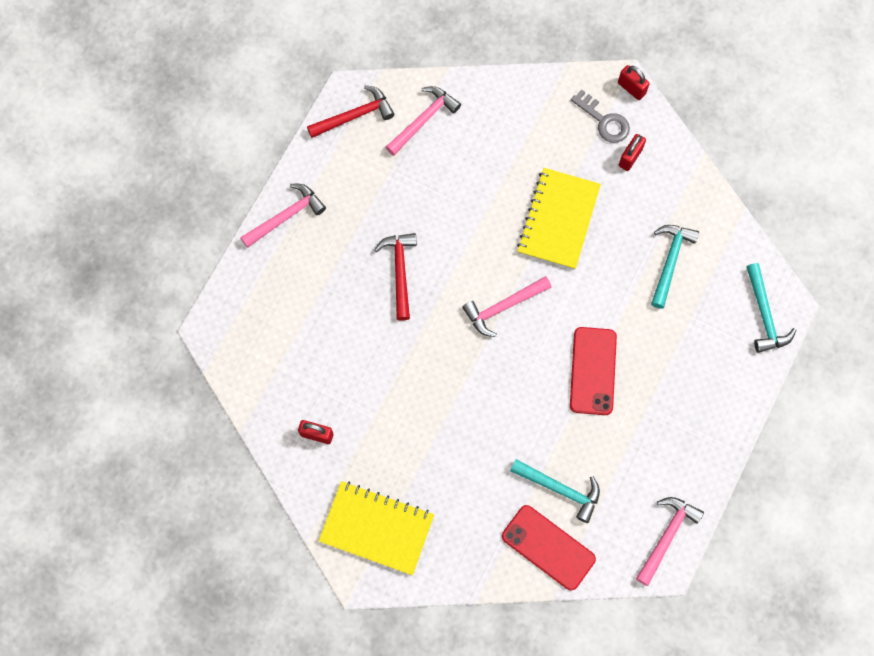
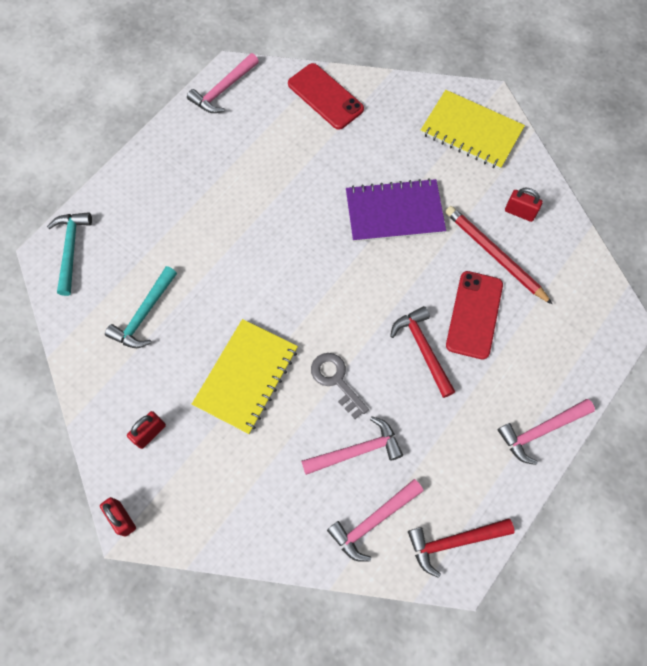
camera: 170 degrees left, 5 degrees down
red hammer [374,233,417,321] -> red hammer turned 150 degrees clockwise [390,306,455,398]
pink hammer [462,276,552,337] -> pink hammer moved to [301,416,403,475]
turquoise hammer [510,459,600,523] -> none
red phone [570,327,617,415] -> red phone moved to [446,271,503,360]
grey key [571,89,630,143] -> grey key moved to [311,353,369,419]
none -> purple notebook [346,178,446,242]
none -> red pencil [445,206,553,305]

